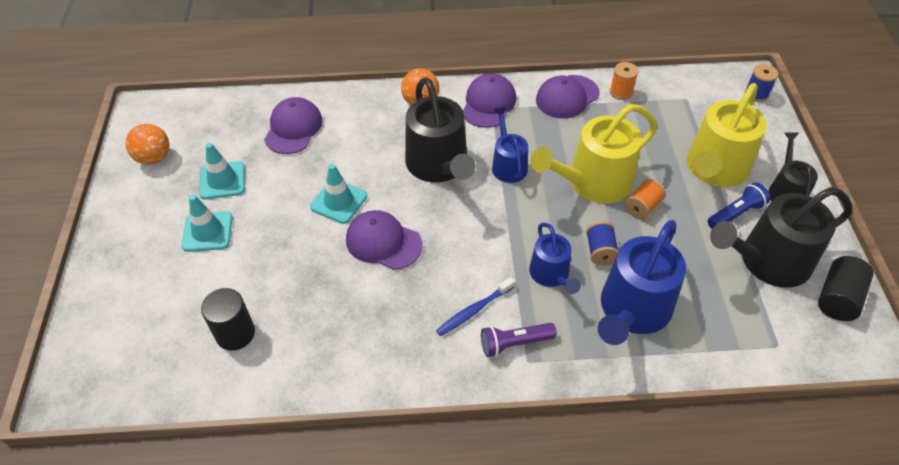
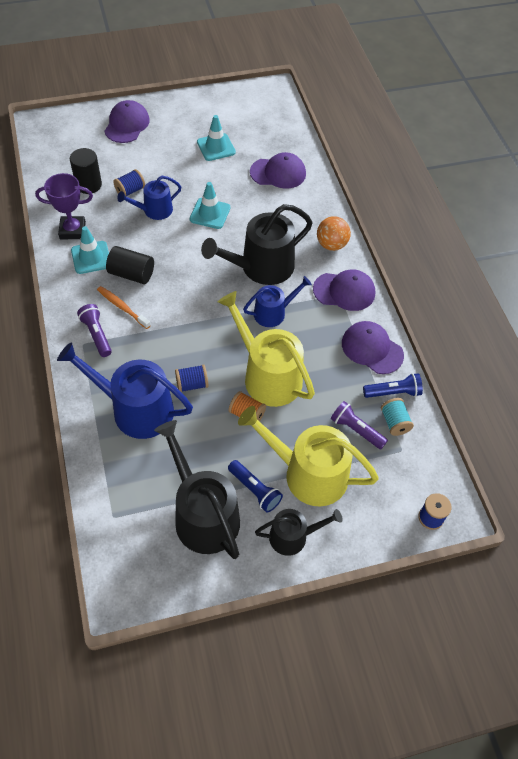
camera: 75 degrees right, 5 degrees up
orange ball [125,124,169,165] -> none
turquoise traffic cone [182,195,233,252] -> turquoise traffic cone moved to [71,226,109,274]
purple cap [346,210,423,270] -> purple cap moved to [104,100,150,143]
blue toothbrush [436,277,515,336] -> orange toothbrush [97,286,151,329]
blue watering can [529,223,581,294] -> blue watering can moved to [117,176,181,220]
orange spool [610,62,639,100] -> blue flashlight [363,373,423,398]
black cylinder [818,256,874,321] -> black cylinder moved to [106,246,154,284]
none -> purple trophy [35,173,93,239]
none -> blue spool [113,169,145,196]
none -> purple flashlight [331,401,388,449]
none -> turquoise spool [381,398,414,436]

